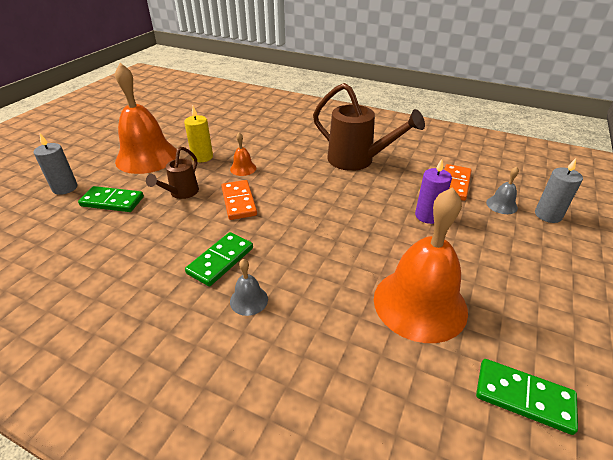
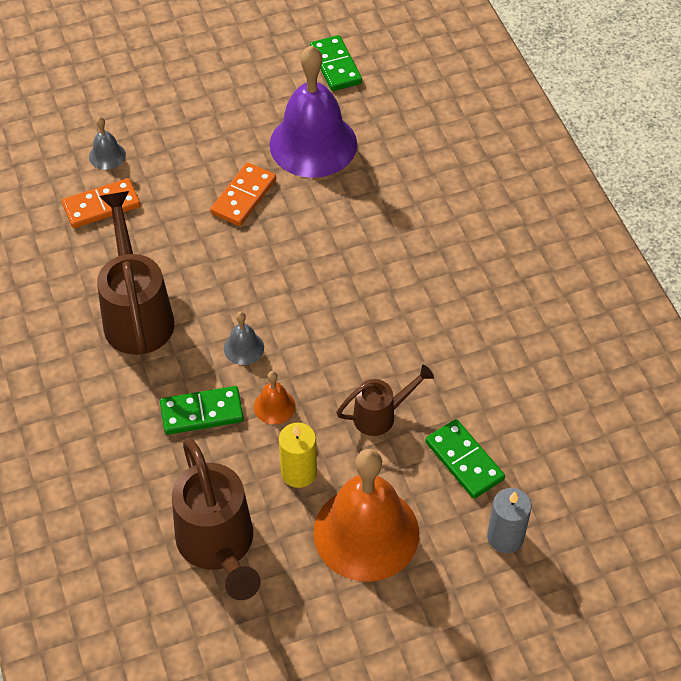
camera: 135 degrees left, 15 degrees up
green domino [185,232,253,286] -> green domino moved to [160,386,244,435]
orange domino [221,180,257,220] -> orange domino moved to [210,162,276,226]
grey bell [230,259,268,316] -> grey bell moved to [224,312,264,365]
orange bell [374,187,468,343] -> purple bell [269,46,357,178]
purple candle [415,159,452,224] -> none
grey candle [535,158,583,223] -> none
none -> brown watering can [172,438,261,600]

